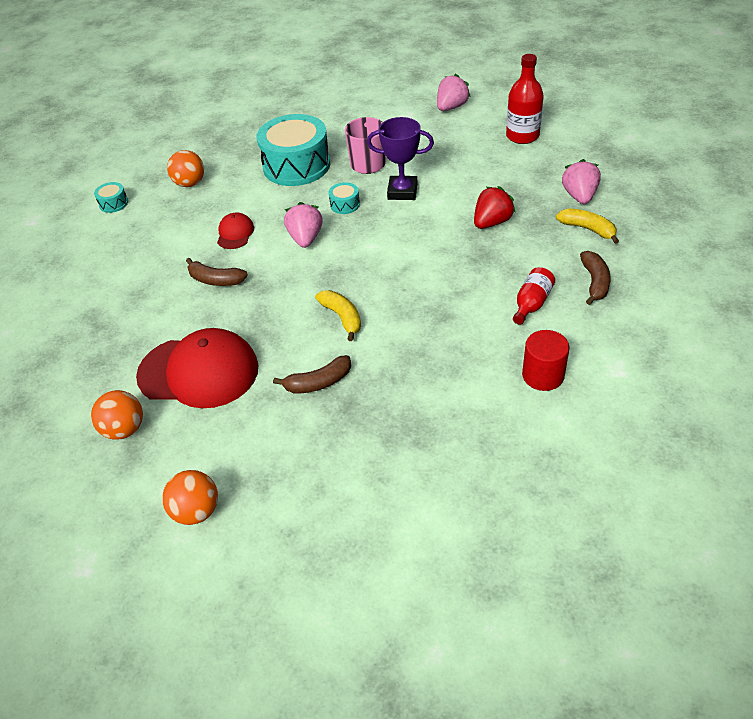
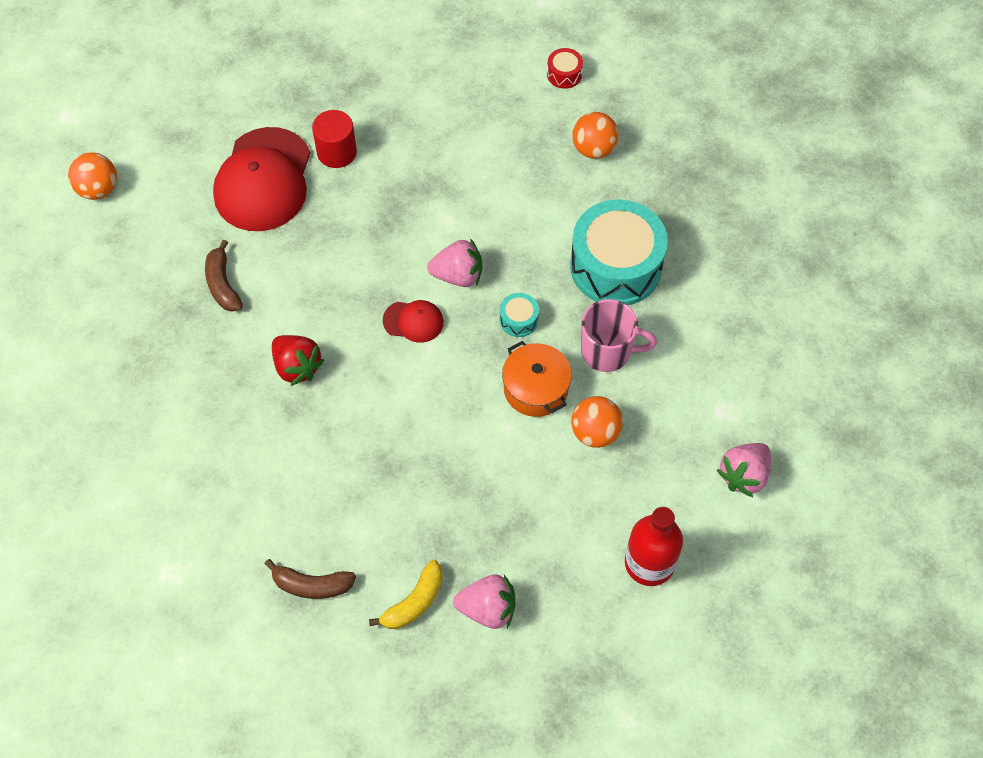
camera: 90 degrees right, 15 degrees up
orange ball [91,390,143,440] -> orange ball moved to [571,396,623,448]
turquoise drum [94,182,128,213] -> red drum [547,48,583,89]
brown banana [186,258,248,286] -> none
red cap [217,212,254,249] -> red cap moved to [383,300,444,343]
yellow banana [315,290,361,341] -> none
purple trophy [367,117,434,200] -> orange pot [502,341,572,417]
pink strawberry [437,74,471,111] -> pink strawberry turned 90 degrees clockwise [717,443,771,497]
red strawberry [474,186,516,229] -> red strawberry moved to [272,335,324,386]
red bottle [513,267,555,325] -> none
red cylinder [522,330,570,391] -> red cylinder moved to [312,110,357,168]

